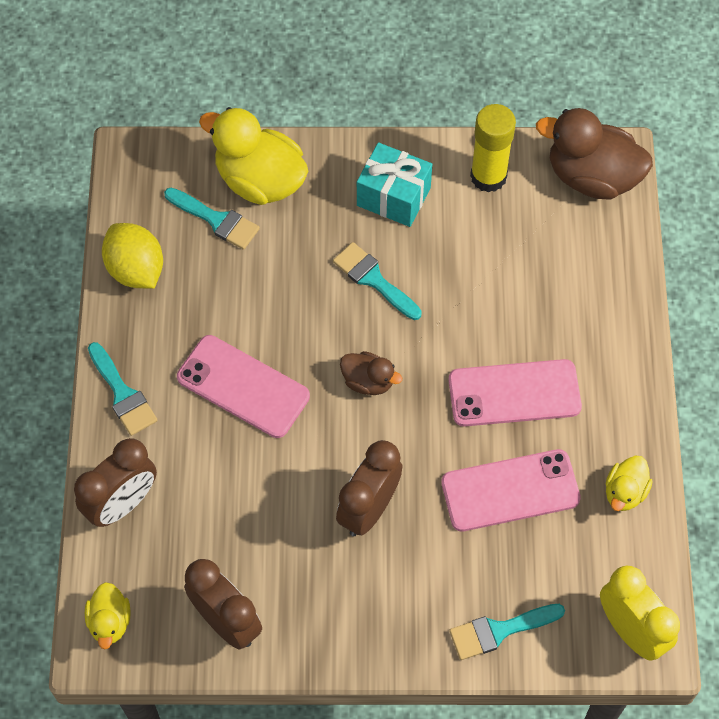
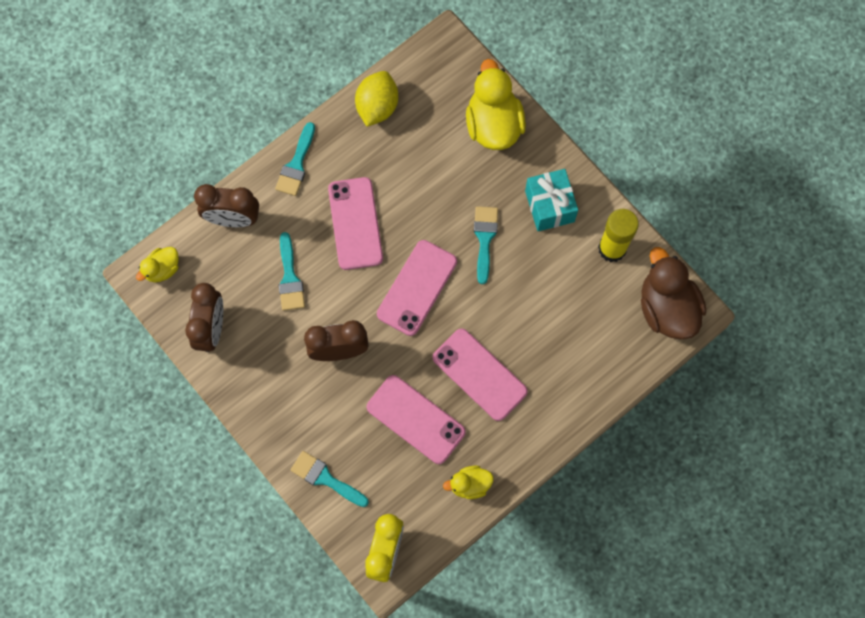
camera: 50 degrees right, 10 degrees up
turquoise brush [164,188,260,250] -> turquoise brush moved to [279,232,305,311]
brown duck [340,351,402,395] -> pink phone [377,240,457,336]

